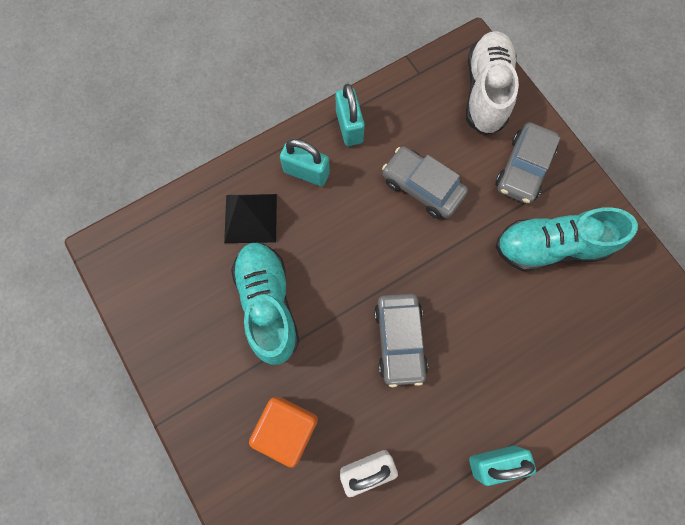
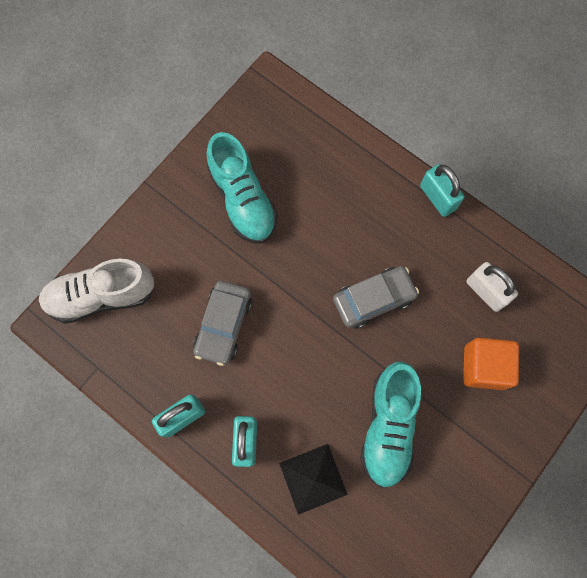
camera: 110 degrees left, 0 degrees up
turquoise shoe [231,242,300,365] -> turquoise shoe turned 45 degrees counterclockwise [360,361,421,488]
grey car [495,122,560,204] -> none

